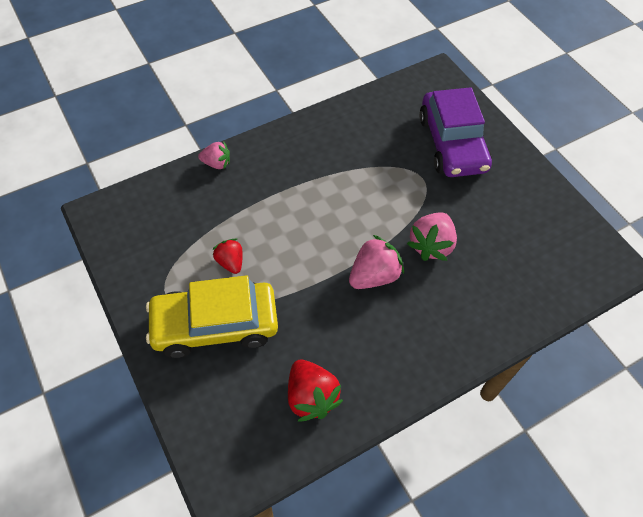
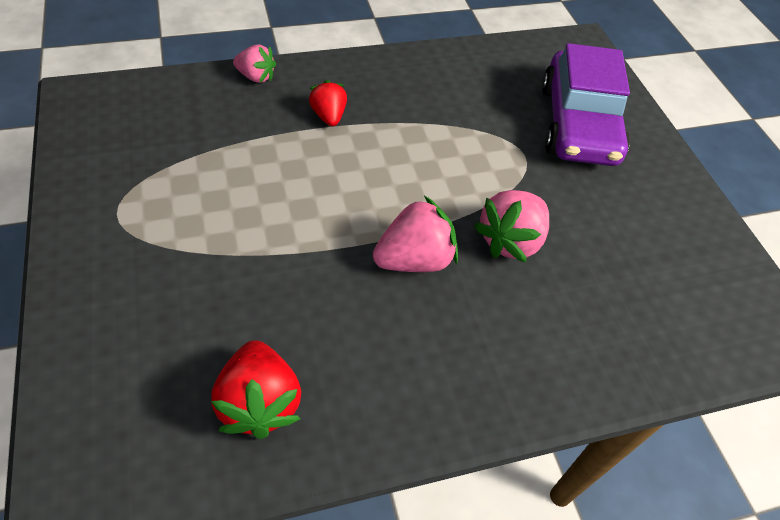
camera: 10 degrees right, 5 degrees down
yellow car [146,275,278,358] -> none
red strawberry [212,239,243,274] -> red strawberry moved to [309,80,347,126]

